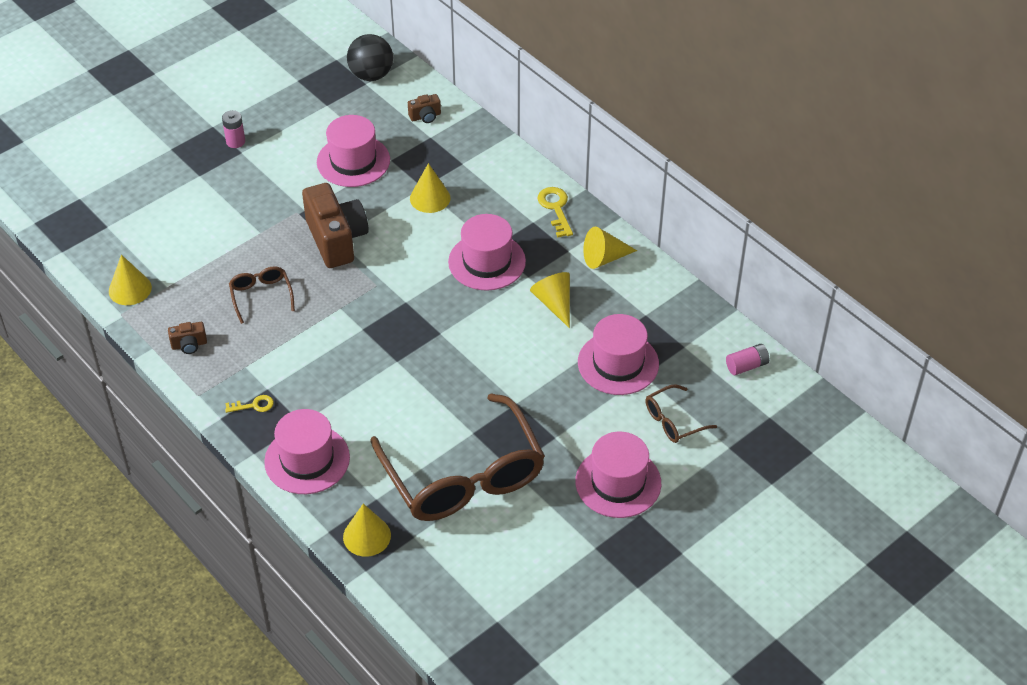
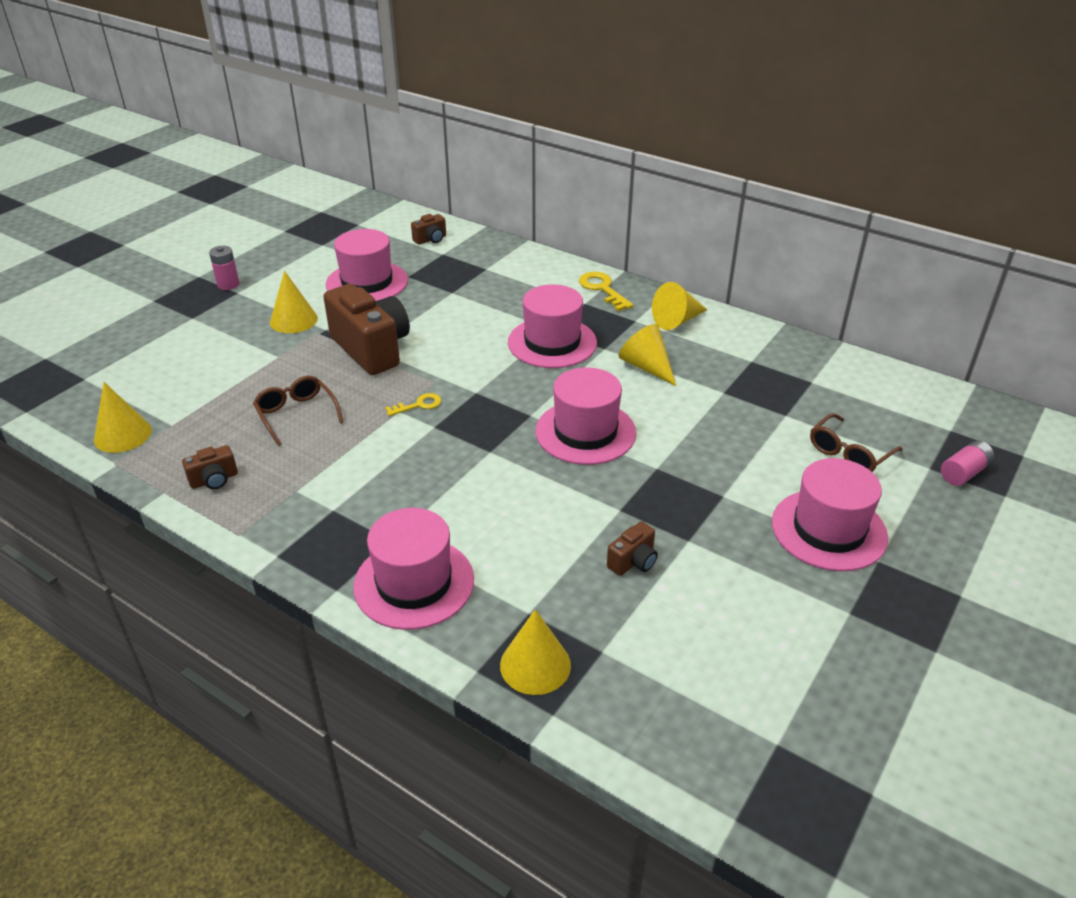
camera: 15 degrees left, 10 degrees down
yellow key [225,395,274,413] -> yellow key moved to [385,393,441,416]
black ball [347,34,393,81] -> none
brown glasses [370,393,545,521] -> brown camera [607,521,658,576]
yellow cone [410,163,451,213] -> yellow cone moved to [270,271,318,333]
pink hat [578,314,659,395] -> pink hat moved to [535,367,636,465]
pink battery [726,344,770,375] -> pink battery moved to [941,440,994,486]

